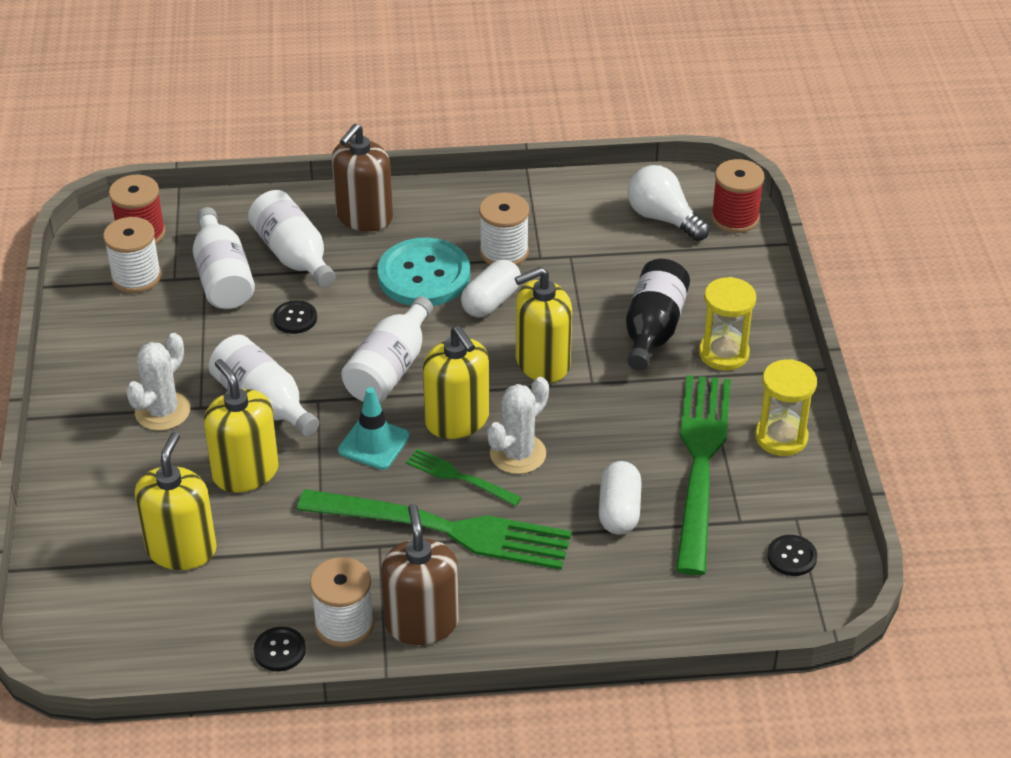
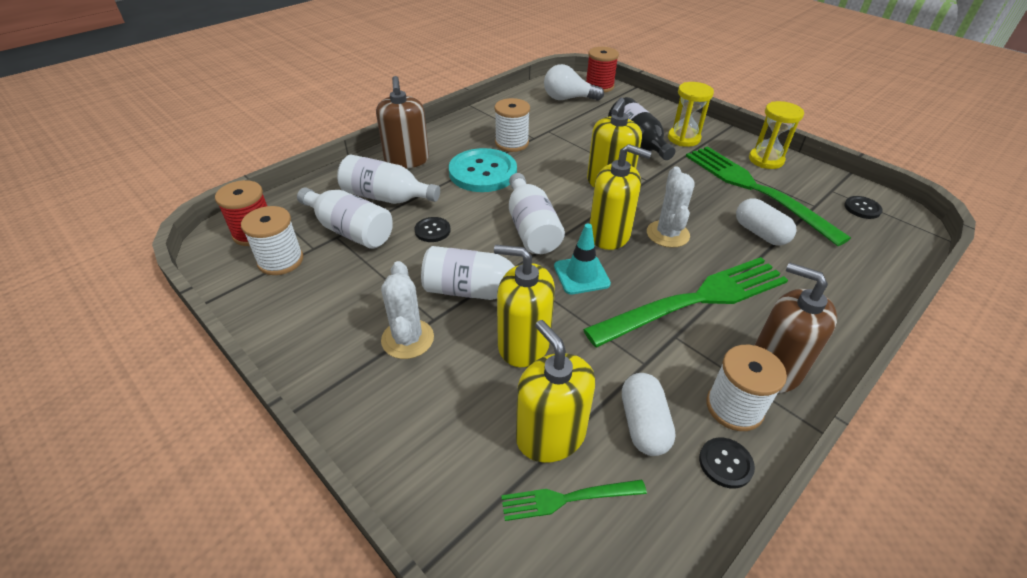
camera: 40 degrees left, 0 degrees up
green fork [406,448,522,506] -> green fork moved to [501,479,647,521]
white capsule [461,260,521,317] -> white capsule moved to [622,373,676,456]

